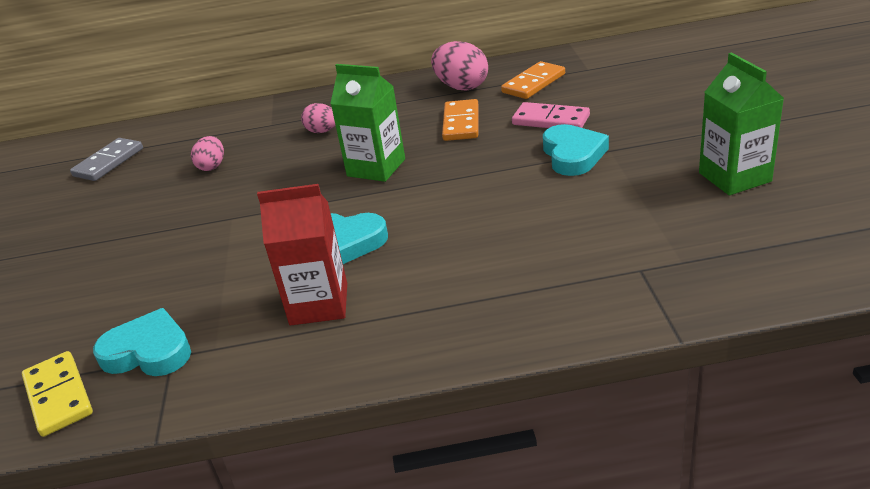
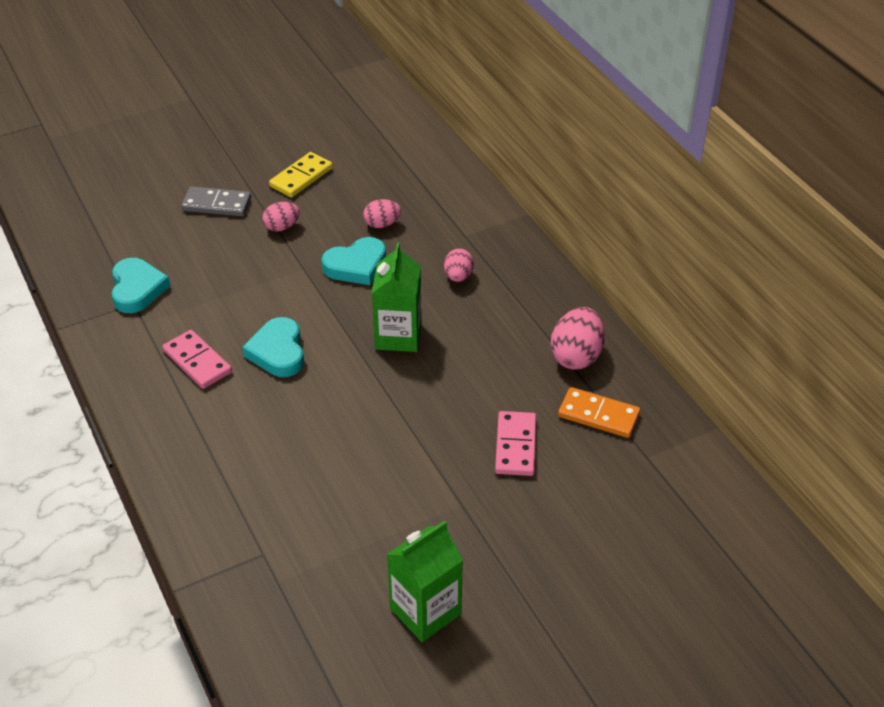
camera: 65 degrees right, 10 degrees up
yellow domino [22,351,93,437] -> yellow domino moved to [269,152,333,198]
grey domino [70,138,143,181] -> grey domino moved to [181,186,251,216]
red carton [257,184,347,325] -> pink domino [163,330,232,389]
orange domino [442,99,479,141] -> none
turquoise heart [543,124,609,176] -> turquoise heart moved to [322,237,386,285]
none -> pink egg [263,202,300,232]

